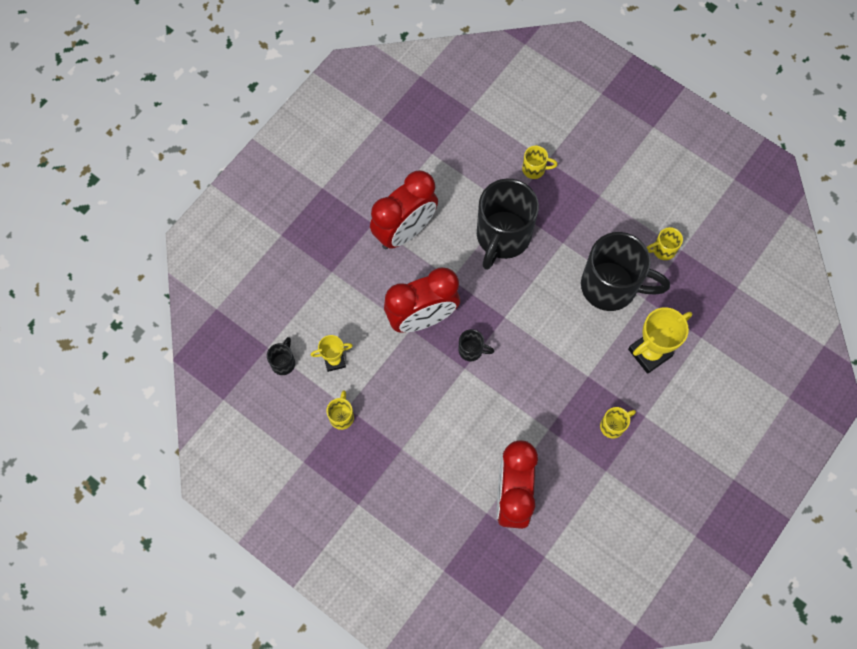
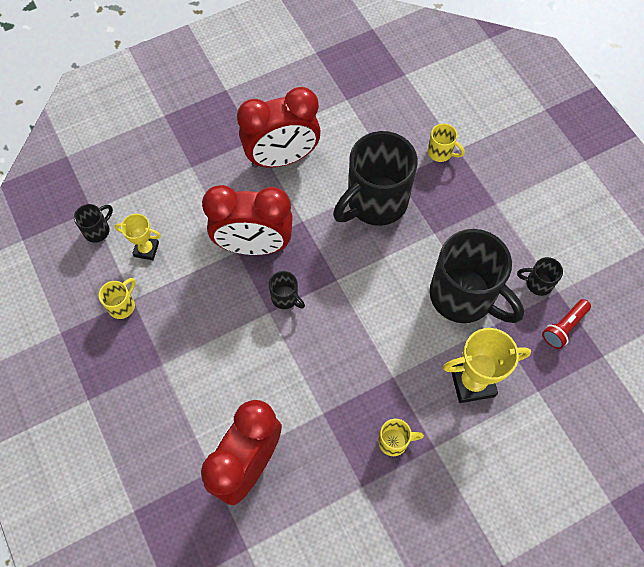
camera: 25 degrees right, 5 degrees down
yellow mug [646,227,683,260] -> black mug [517,257,563,296]
none -> red flashlight [542,299,591,349]

